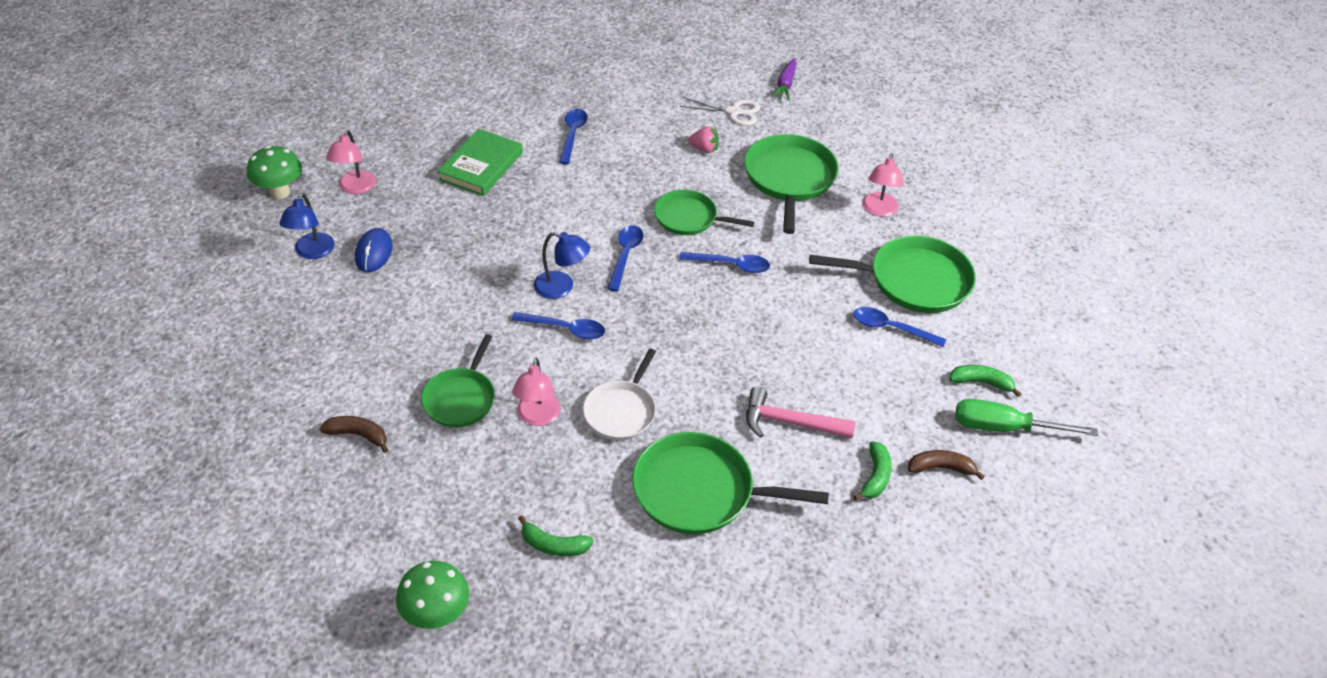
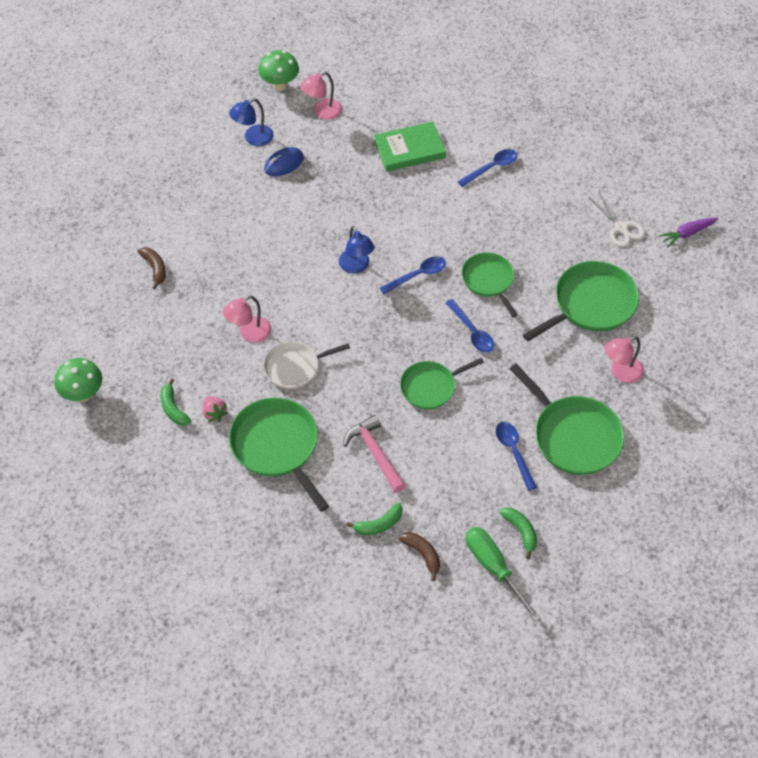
camera: 50 degrees right, 10 degrees up
green pan [421,334,495,427] -> green pan moved to [400,358,484,409]
blue spoon [512,312,605,340] -> none
pink strawberry [688,126,719,153] -> pink strawberry moved to [203,396,229,422]

